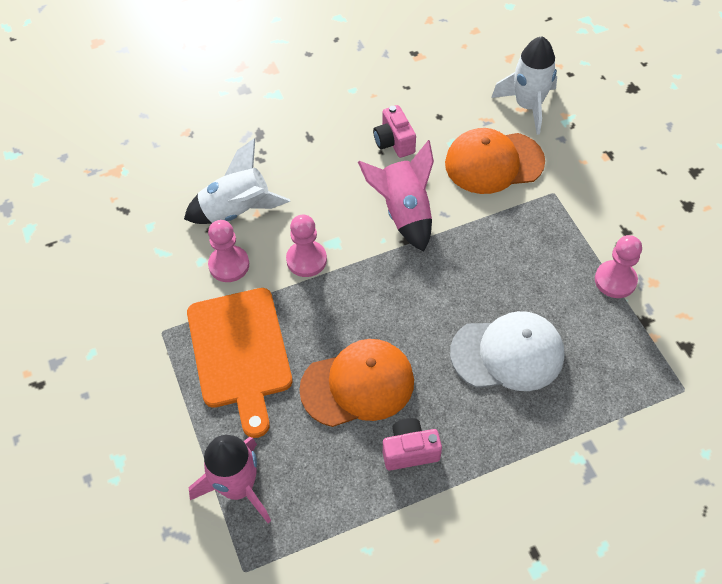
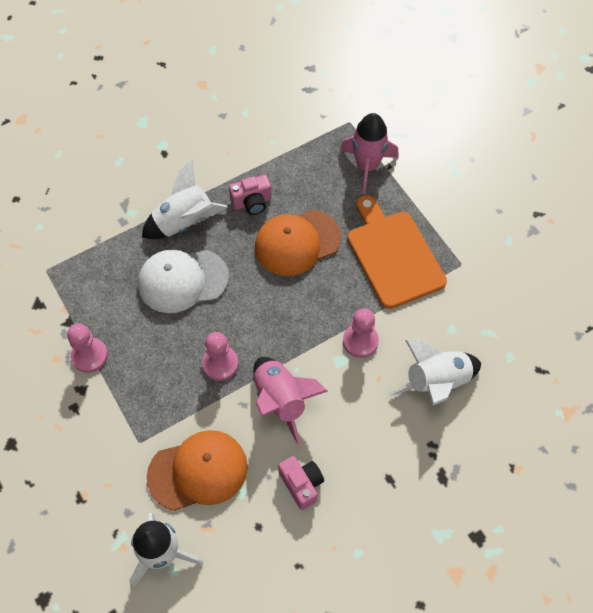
camera: 170 degrees right, 5 degrees up
pink pawn [208,220,249,282] -> pink pawn moved to [202,332,238,381]
none -> white rocket [142,160,228,239]

